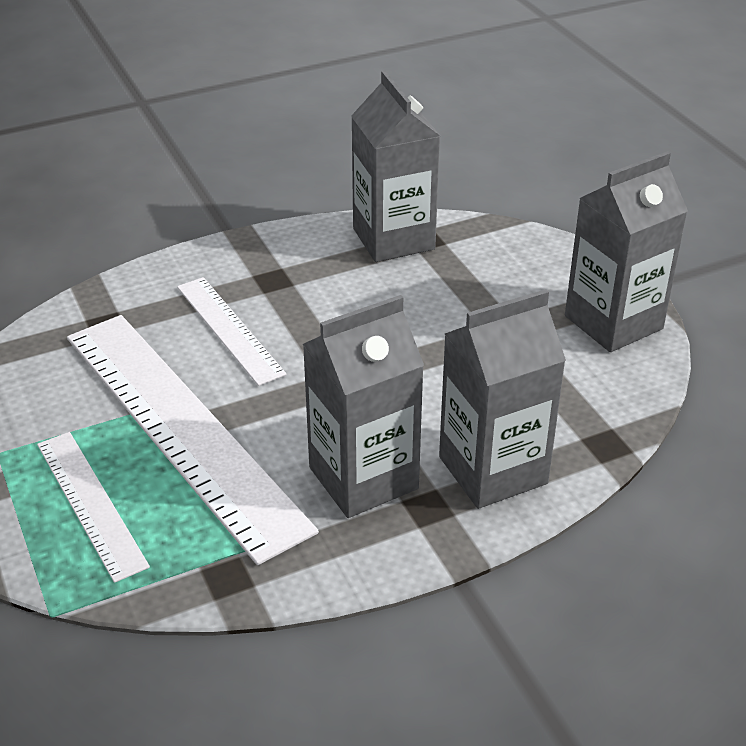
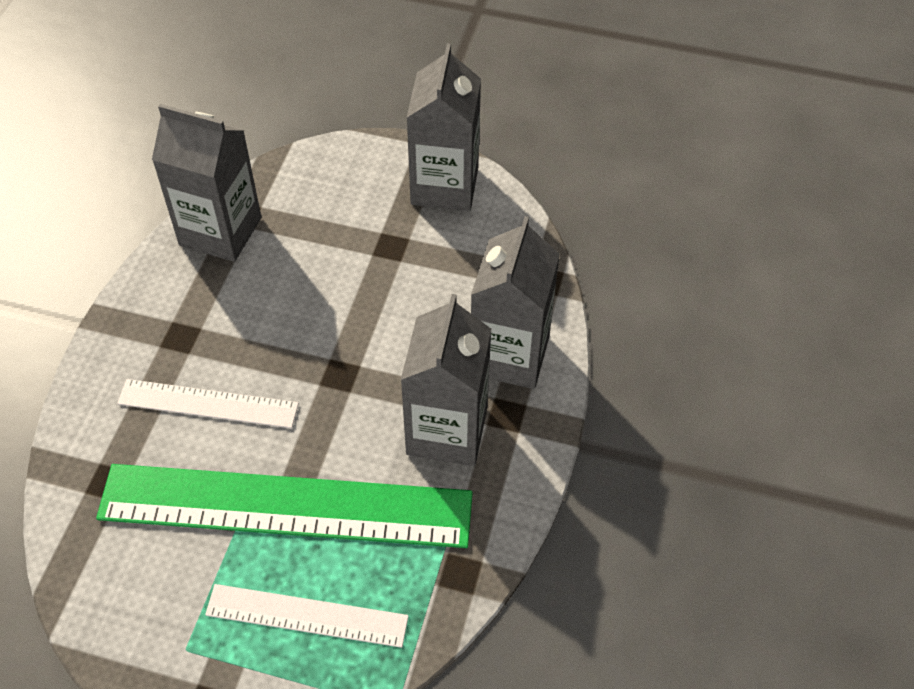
camera: 50 degrees left, 15 degrees up
white ruler [67,315,319,565] -> green ruler [96,464,473,548]

